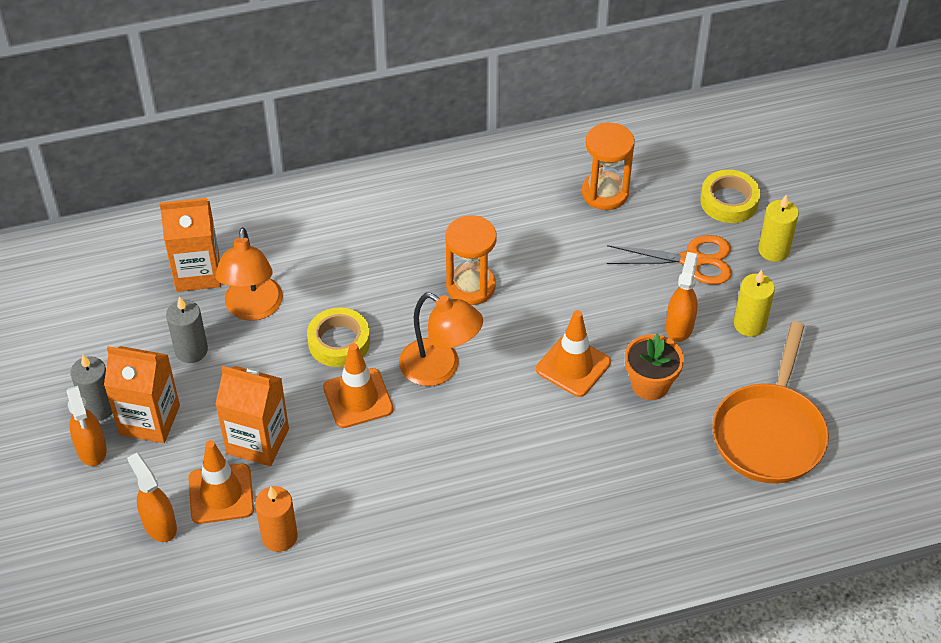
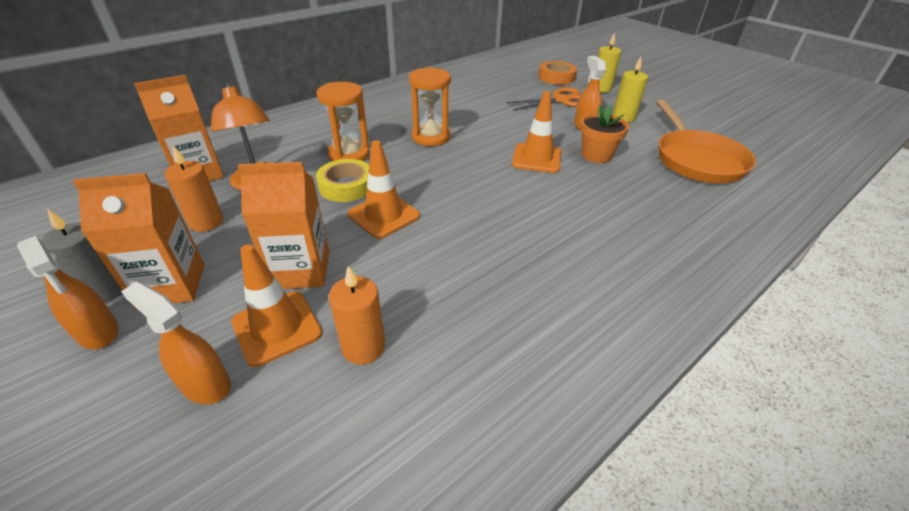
camera: 25 degrees left, 10 degrees down
grey candle [166,296,208,363] -> orange candle [164,146,223,232]
orange lamp [399,293,483,386] -> none
orange hourglass [582,123,635,210] -> orange hourglass moved to [316,82,370,161]
yellow tape [700,170,760,223] -> orange tape [538,61,577,85]

